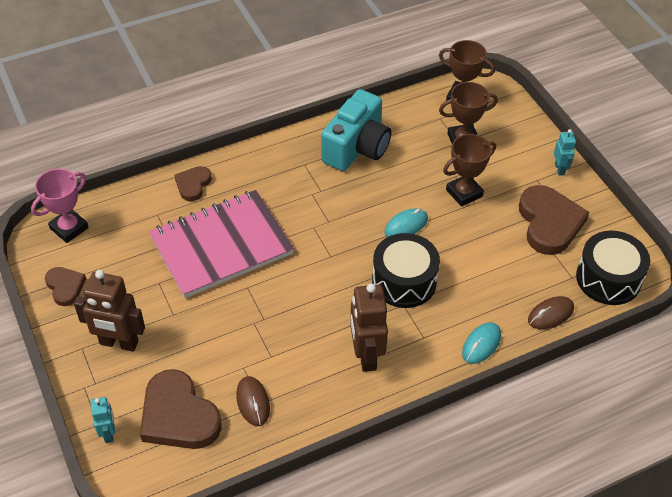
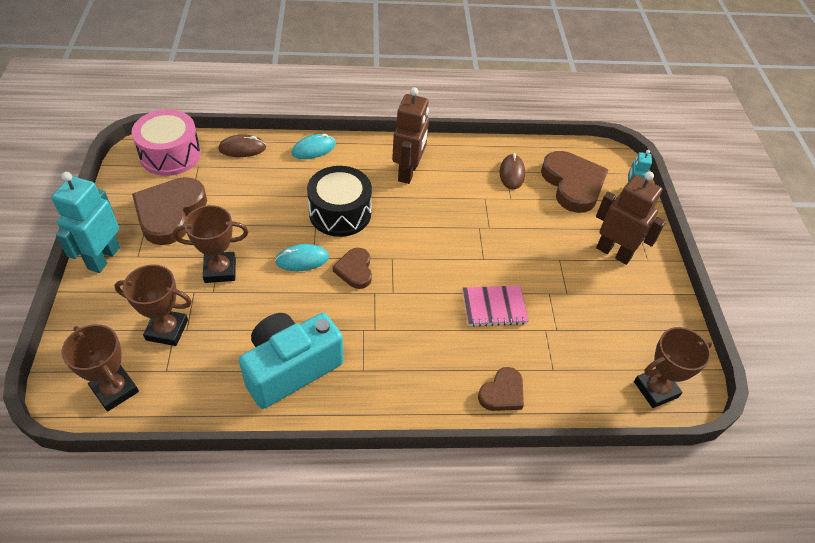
camera: 160 degrees left, 0 degrees up
pink trophy [31,169,89,243] -> brown trophy [634,327,712,408]
brown heart [45,267,86,306] -> brown heart moved to [333,248,372,289]
pink notebook [149,190,294,298] -> pink notebook [463,286,529,327], size x0.47
turquoise robot [554,129,576,176] -> turquoise robot [51,172,120,273], size x1.86
black drum [576,231,650,305] -> pink drum [132,109,201,176]

